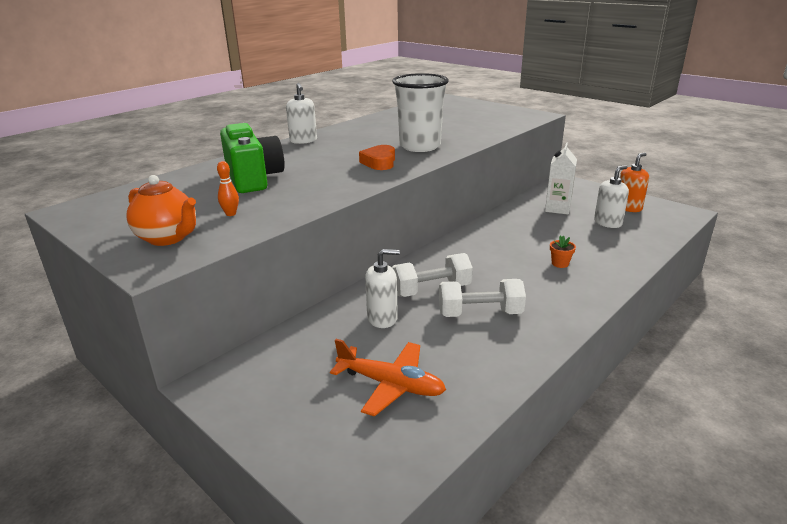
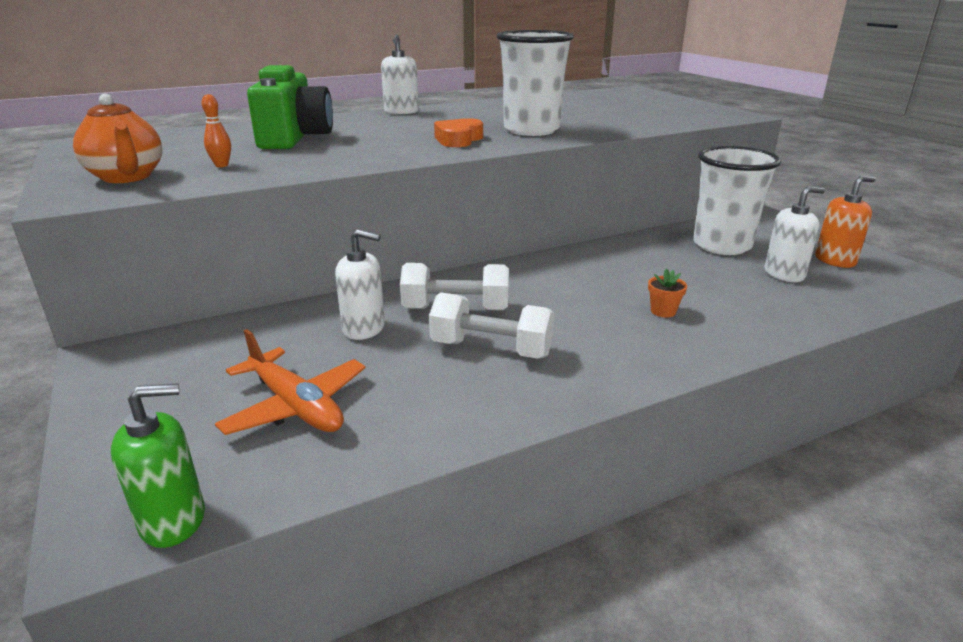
camera: 20 degrees right, 0 degrees up
white carton [545,142,577,215] -> white cup [693,146,781,255]
none -> green soap dispenser [111,383,205,548]

